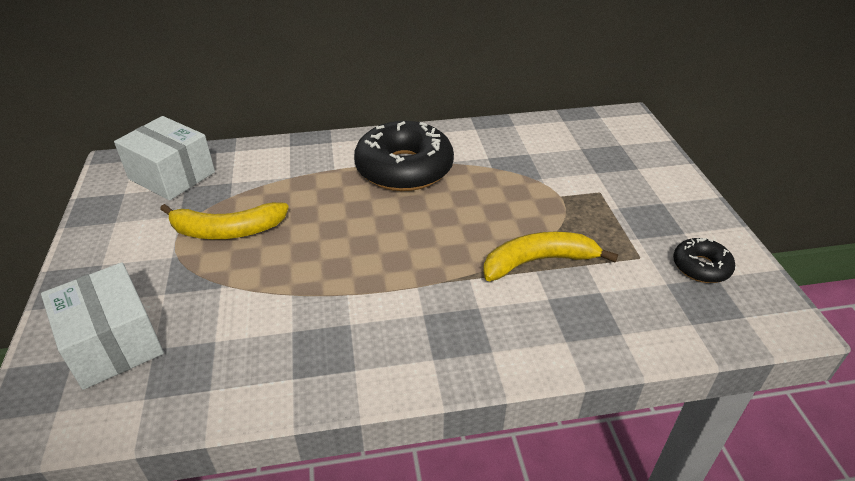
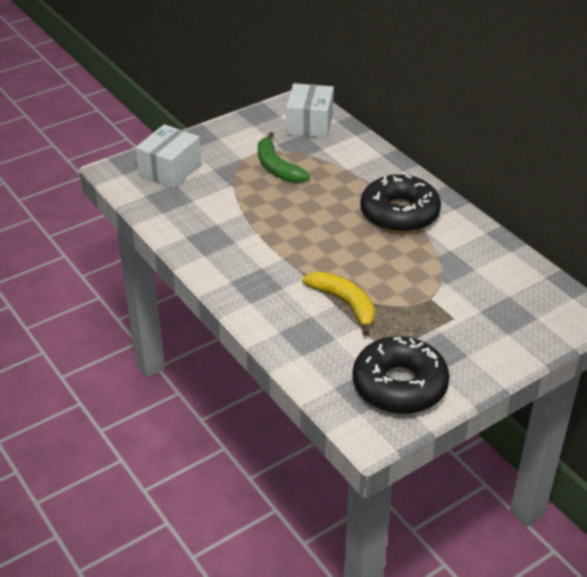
camera: 65 degrees right, 0 degrees up
yellow banana [160,202,289,239] -> green banana [258,132,310,183]
black donut [673,238,735,283] -> black donut [353,336,450,414], size x2.04

